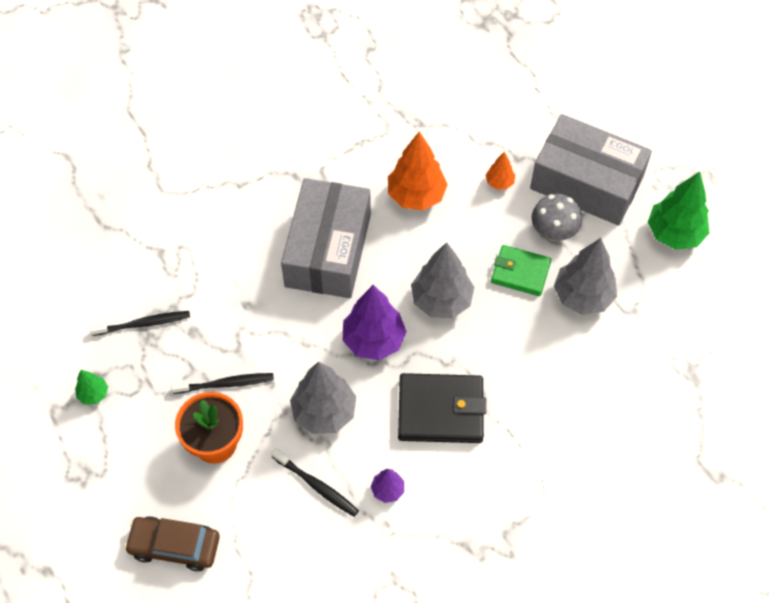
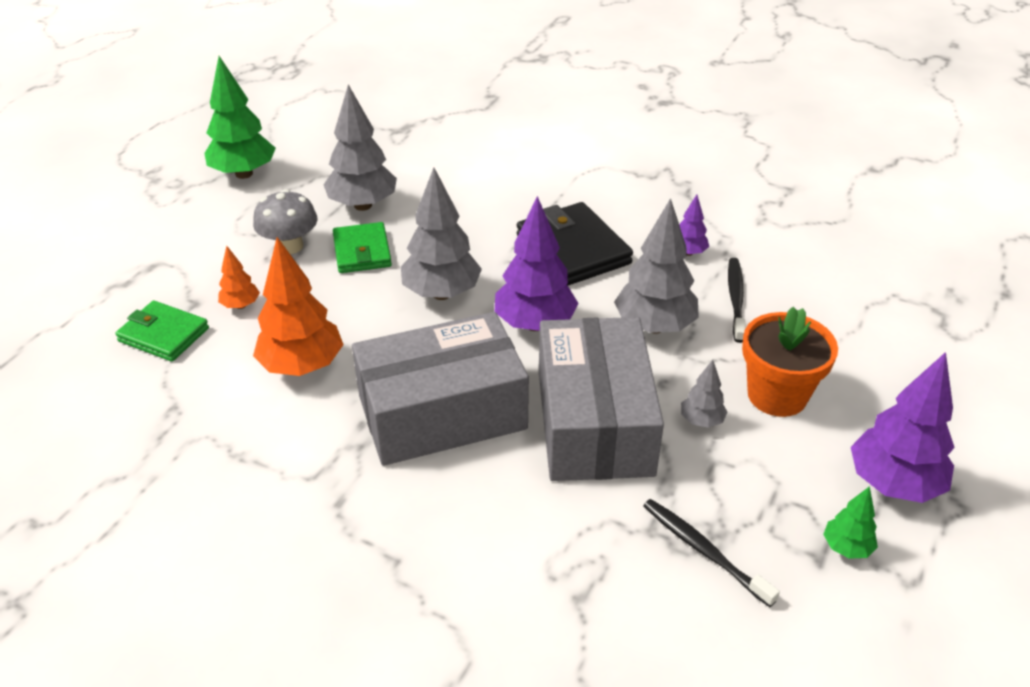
camera: 120 degrees left, 20 degrees down
brown car [124,516,220,571] -> none
black toothbrush [171,373,274,394] -> grey tree [681,360,728,428]
grey box [530,114,652,226] -> grey box moved to [539,317,664,481]
none -> green wallet [115,301,209,362]
none -> purple tree [851,352,955,503]

